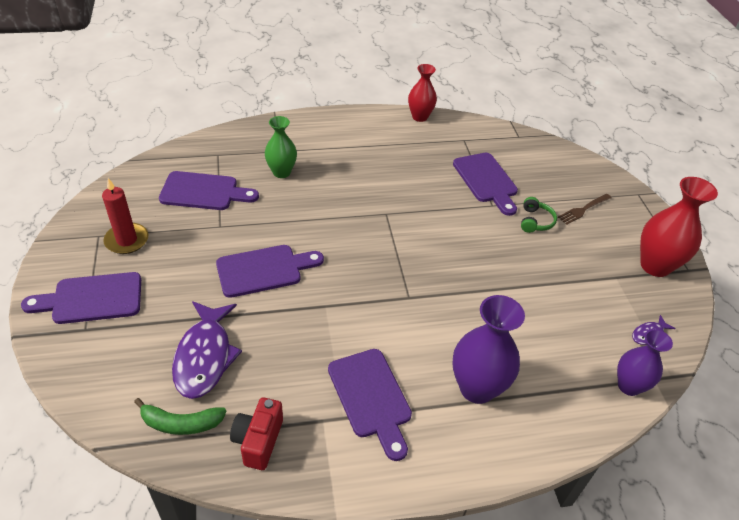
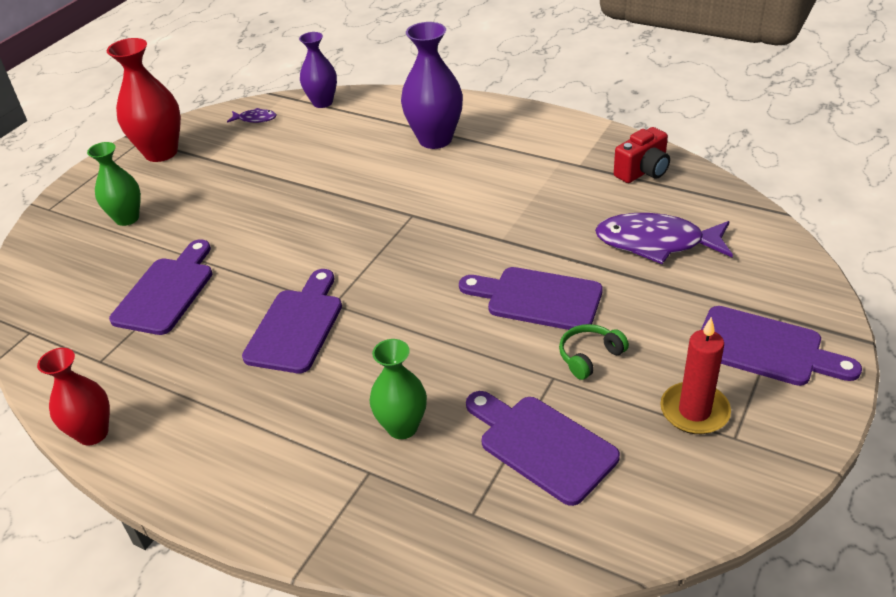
camera: 135 degrees left, 5 degrees down
green banana [134,398,226,435] -> none
purple fish [172,301,242,399] -> purple fish turned 120 degrees counterclockwise [595,213,733,264]
purple cutting board [328,349,412,461] -> purple cutting board moved to [242,269,342,373]
green headphones [521,197,557,233] -> green headphones moved to [559,324,629,380]
brown fork [558,194,612,225] -> green vase [87,142,141,226]

